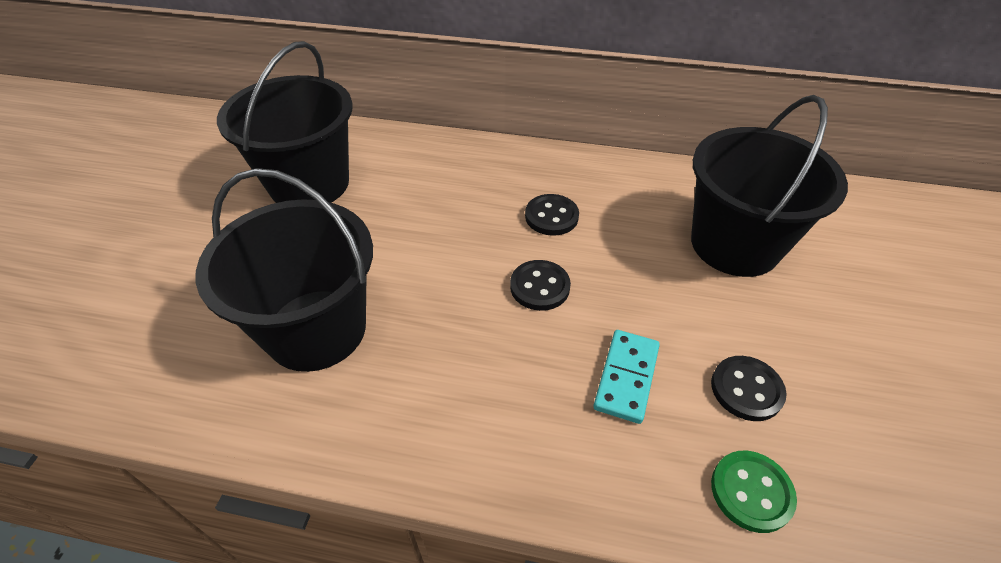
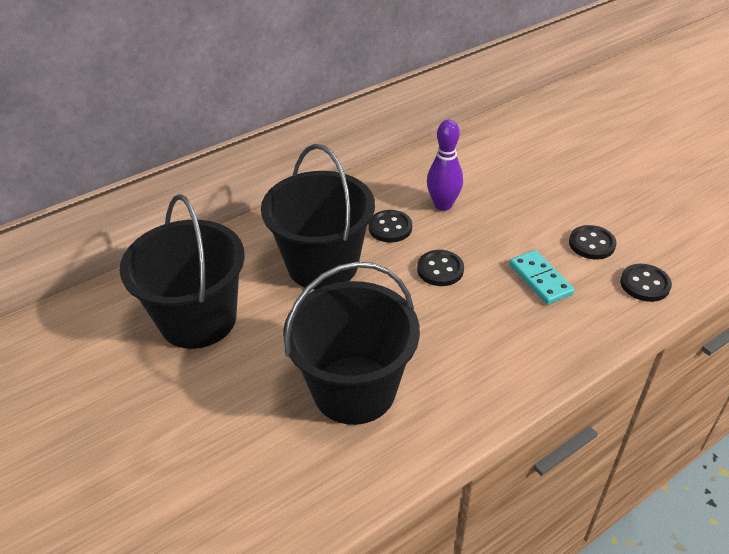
camera: 45 degrees left, 5 degrees down
black bucket [691,95,848,277] -> black bucket moved to [261,144,375,290]
green button [711,451,797,533] -> black button [620,264,672,302]
none -> purple bowling pin [427,119,463,211]

